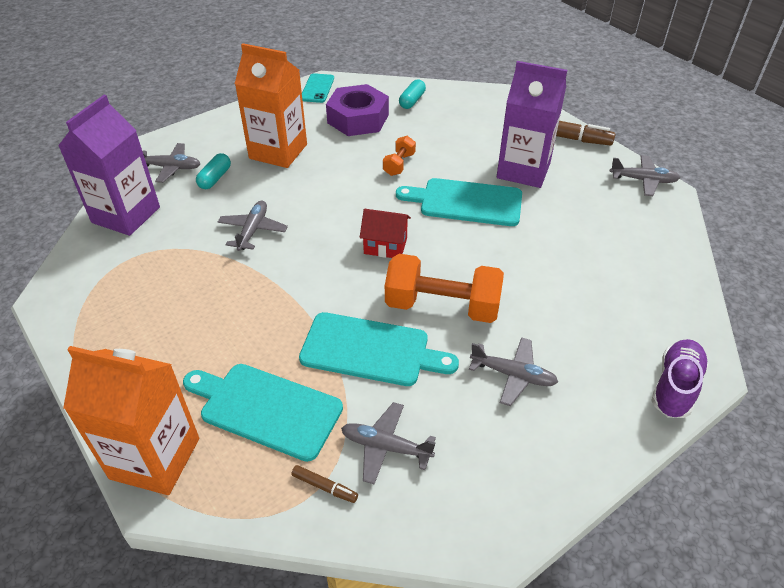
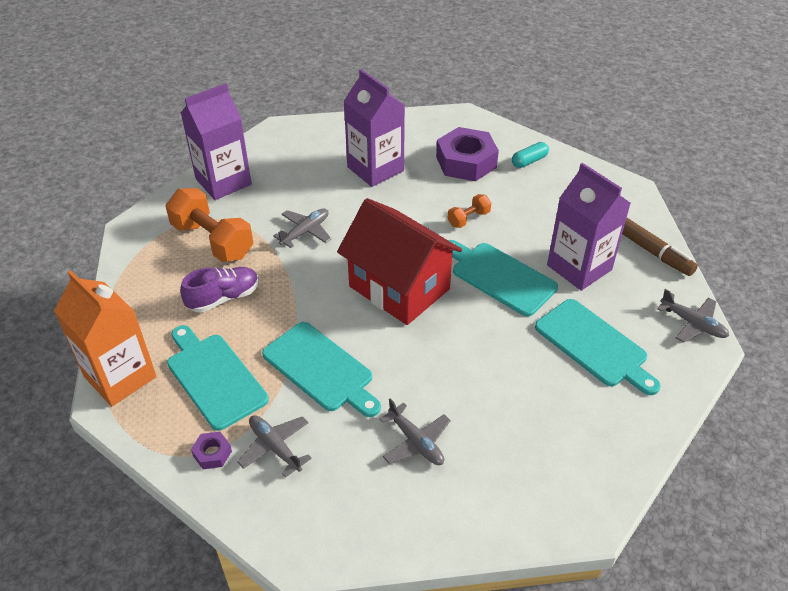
camera: 30 degrees right, 0 degrees up
grey plane [143,143,201,183] -> none
turquoise capsule [196,153,231,189] -> none
orange carton [235,43,307,168] -> purple carton [344,69,405,187]
brown marker [291,465,358,503] -> purple nut [191,431,232,469]
turquoise phone [302,73,334,103] -> none
red house [360,209,411,258] -> red house [337,198,462,325], size x2.20
orange dumbbell [385,254,504,323] -> orange dumbbell moved to [166,188,254,262]
purple shoe [651,339,709,418] -> purple shoe moved to [180,267,259,313]
none -> turquoise cutting board [535,299,661,395]

